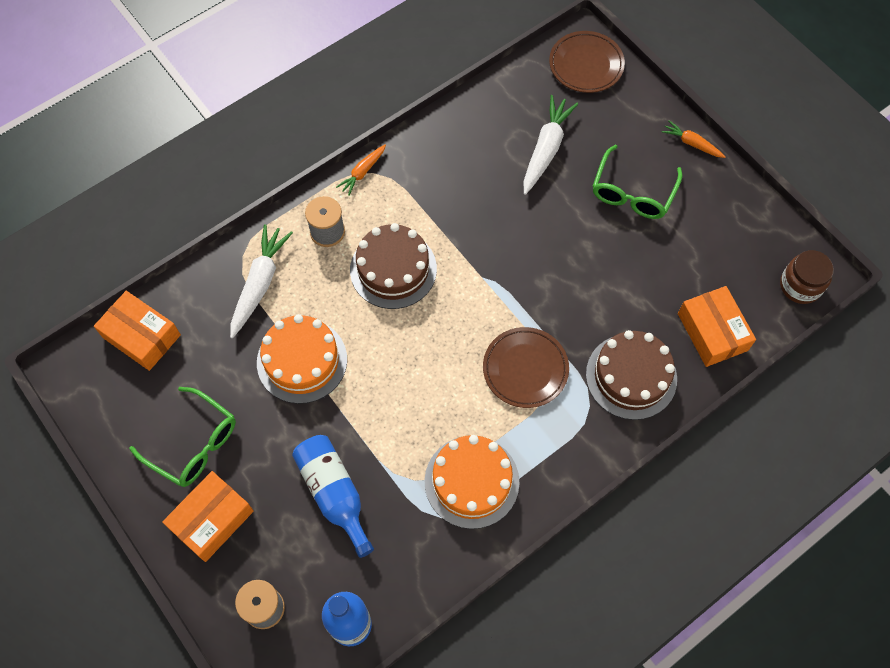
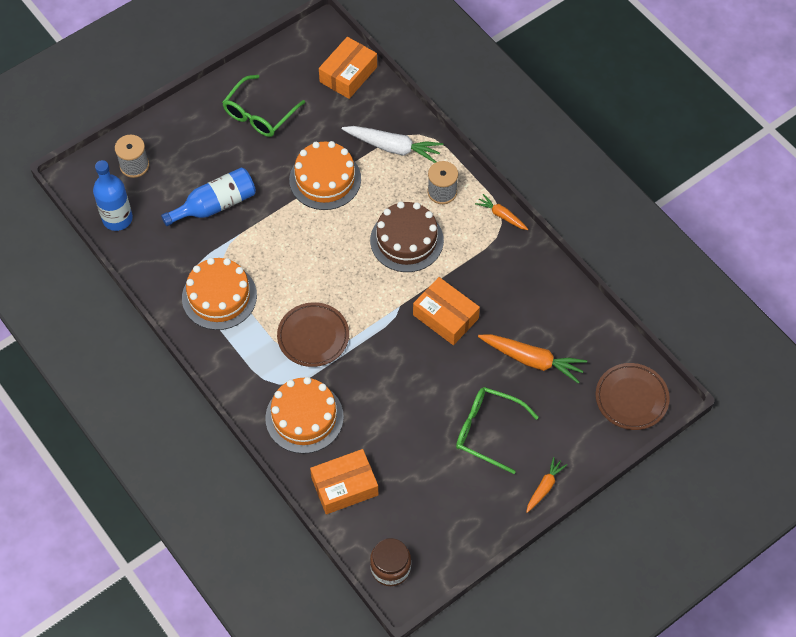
camera: 90 degrees right, 5 degrees down
orange box [162,471,254,562] -> orange box moved to [413,277,480,345]
white carrot [523,95,578,195] -> orange carrot [478,334,587,384]
brown cake [586,330,677,420] -> orange cake [265,377,344,454]

